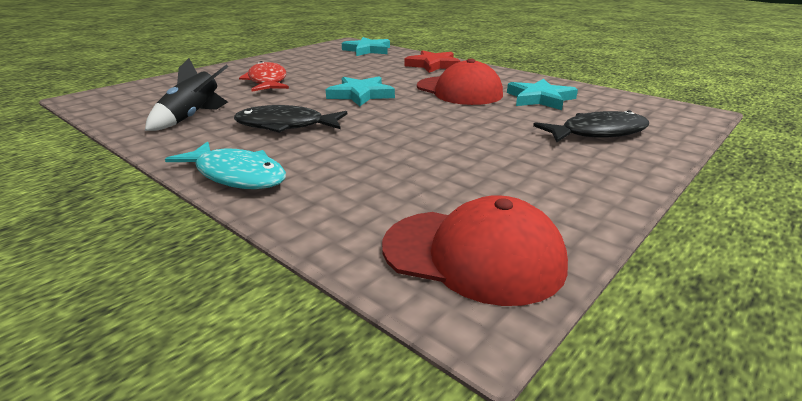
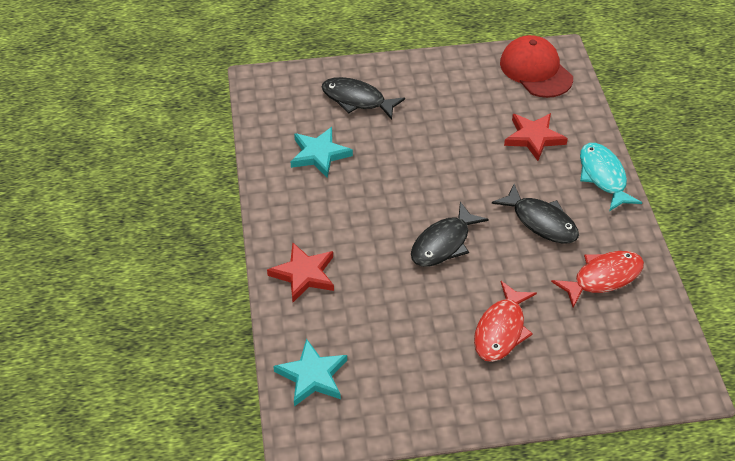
camera: 140 degrees left, 20 degrees up
black rocket [145,58,229,131] -> red fish [551,251,644,308]
turquoise star [326,76,395,106] -> black fish [411,202,489,267]
red cap [417,58,503,105] -> none
none -> red star [504,113,568,161]

